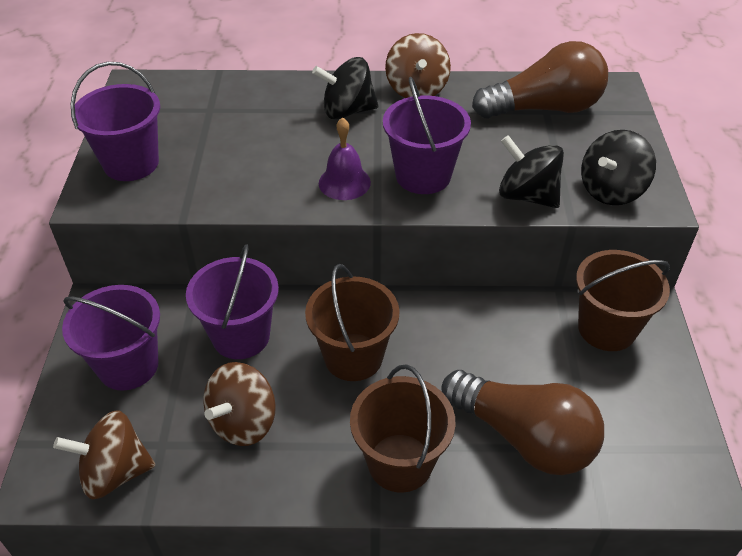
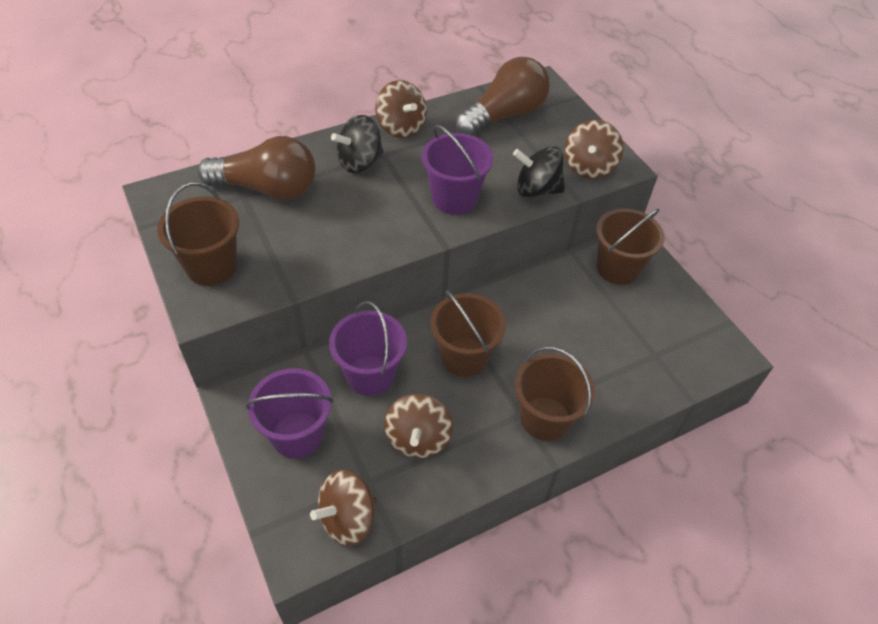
camera: 30 degrees left, 5 degrees up
purple bucket [71,62,160,181] -> brown bucket [157,182,239,286]
purple bell [319,117,371,200] -> none
brown light bulb [441,370,604,475] -> brown light bulb moved to [198,136,315,200]
black spinning top [581,130,656,205] -> brown spinning top [565,120,623,179]

